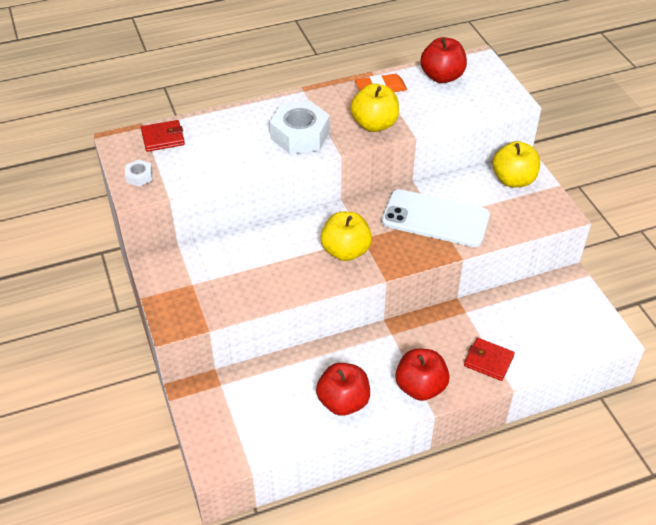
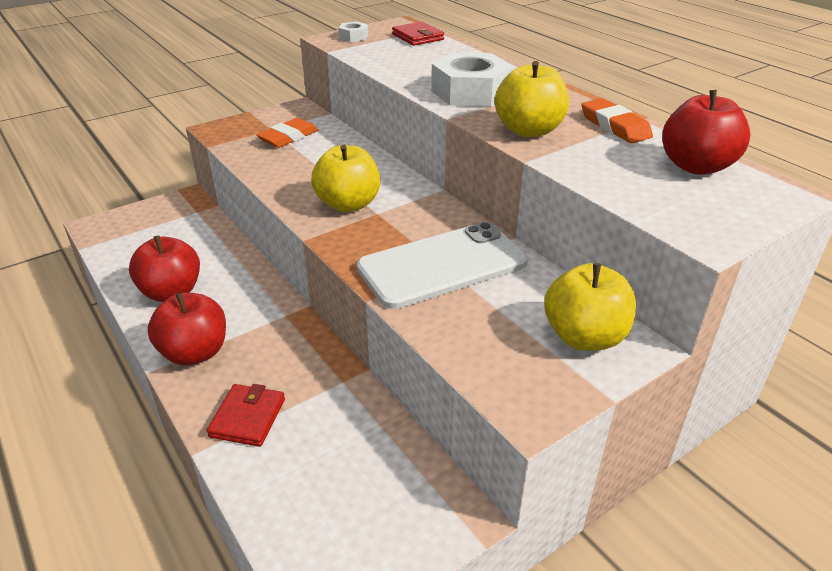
camera: 75 degrees right, 10 degrees down
white phone [381,189,490,247] -> white phone turned 60 degrees clockwise [357,222,528,309]
none -> orange eraser [256,118,318,148]

